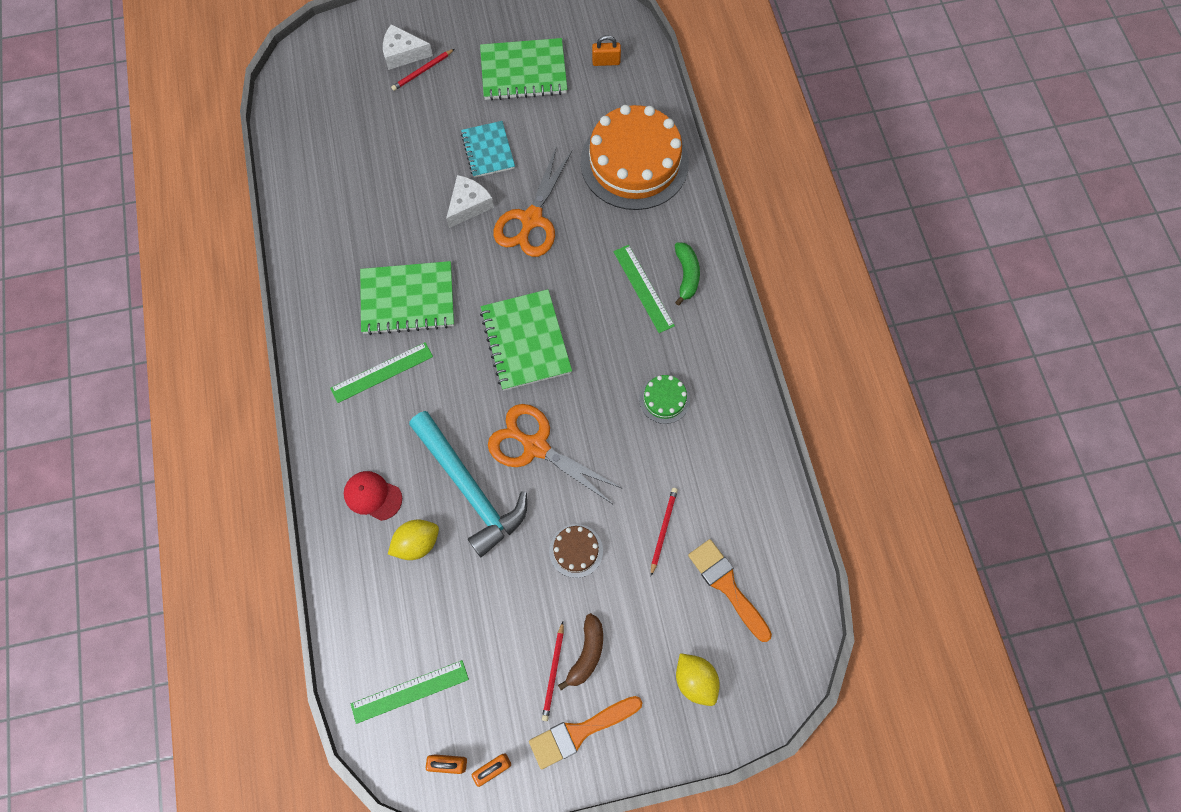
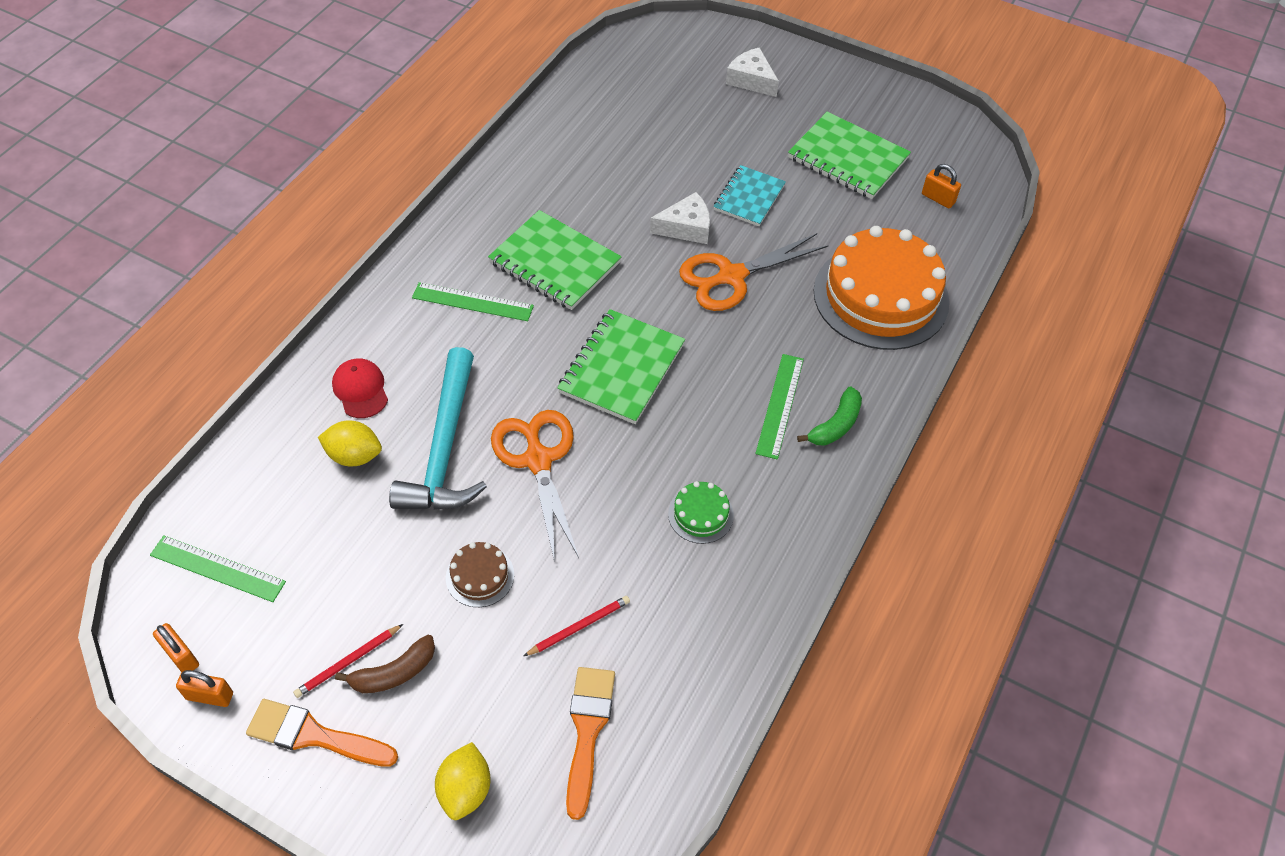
camera: 40 degrees right, 15 degrees down
red pencil [391,49,454,91] -> none

